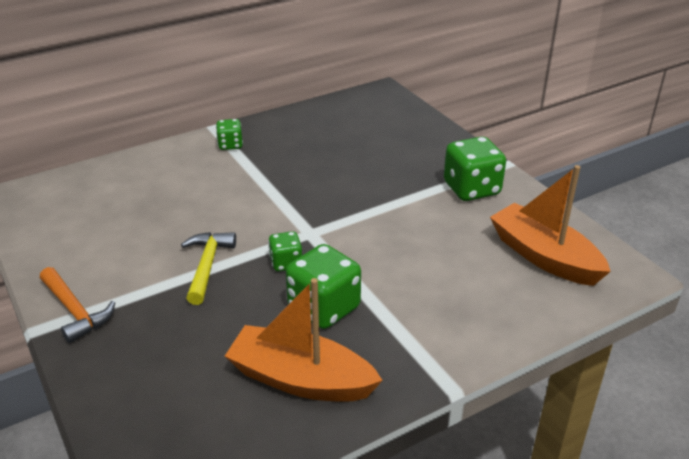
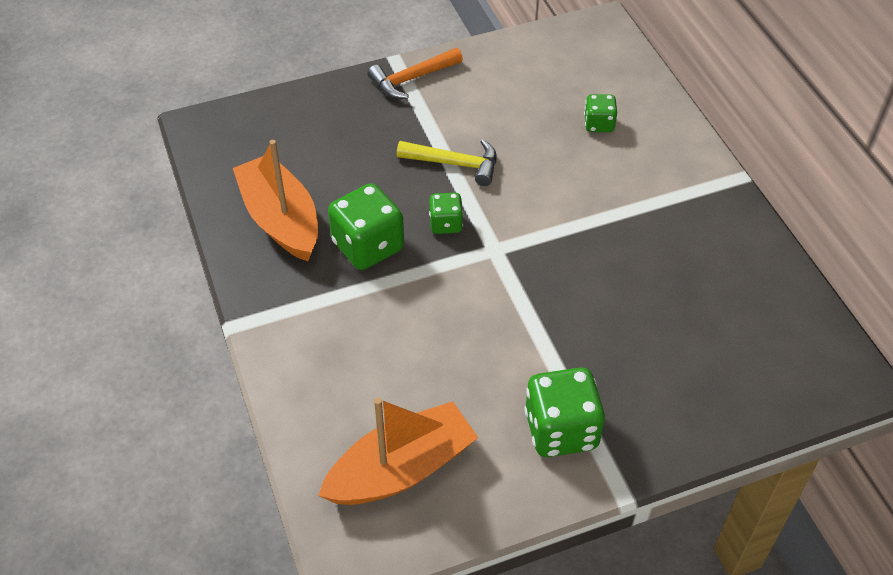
camera: 100 degrees right, 15 degrees up
green dice [216,119,243,150] -> green dice moved to [584,94,617,132]
orange boat [225,278,383,402] -> orange boat turned 60 degrees counterclockwise [233,140,318,261]

